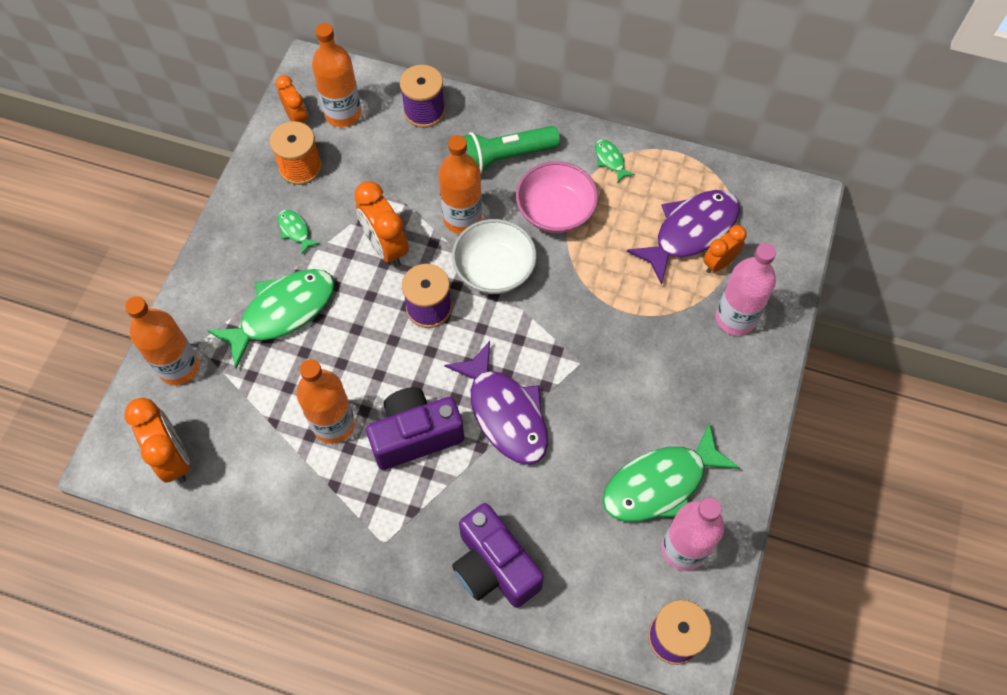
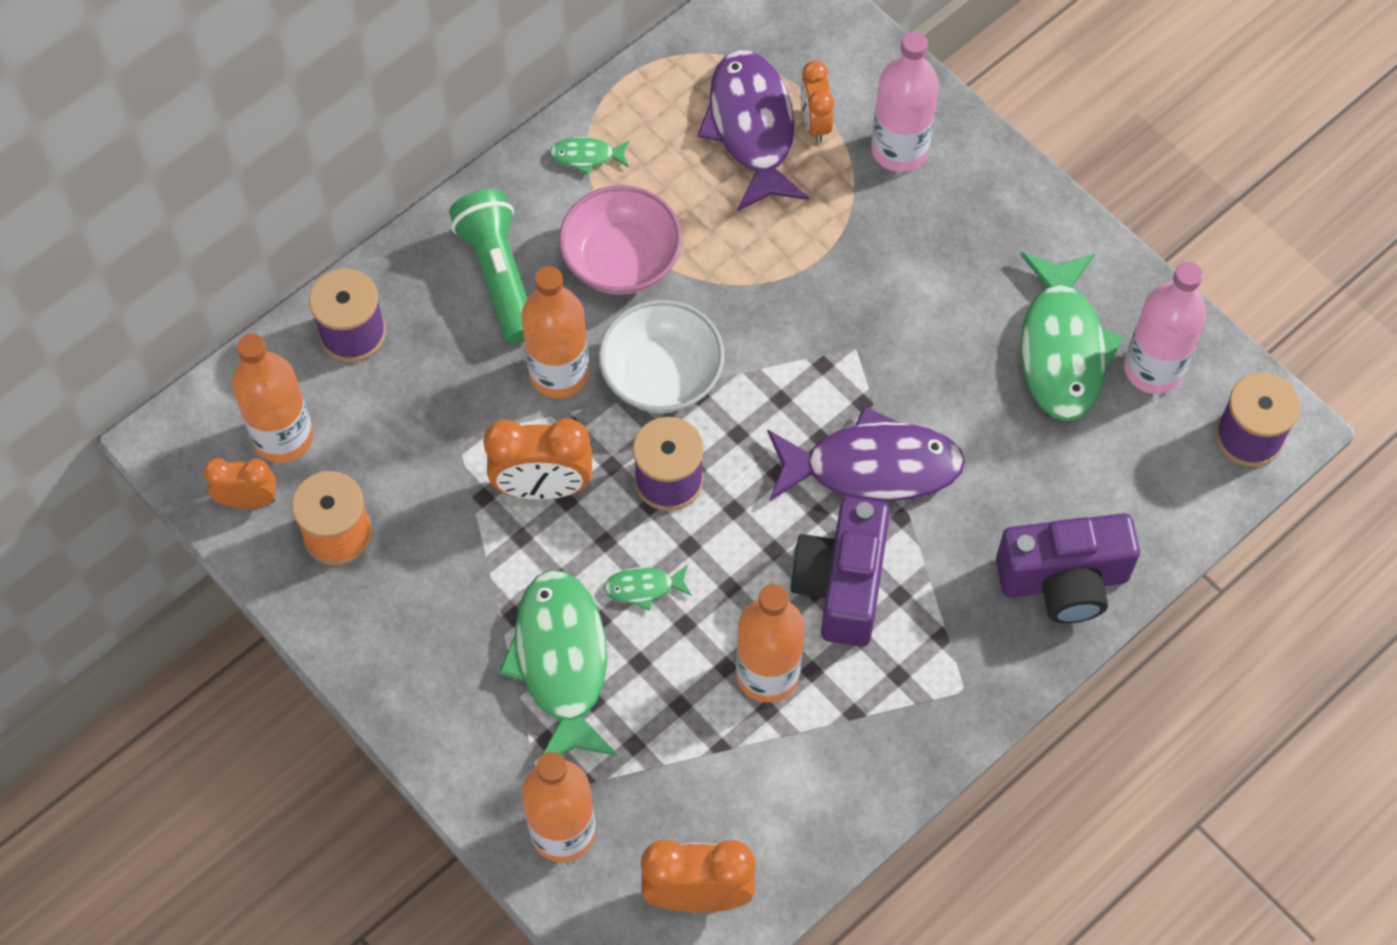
camera: 60 degrees left, 0 degrees up
green fish [278,210,320,254] -> green fish moved to [604,564,692,611]
green flashlight [463,126,560,173] -> green flashlight turned 150 degrees clockwise [449,189,528,344]

